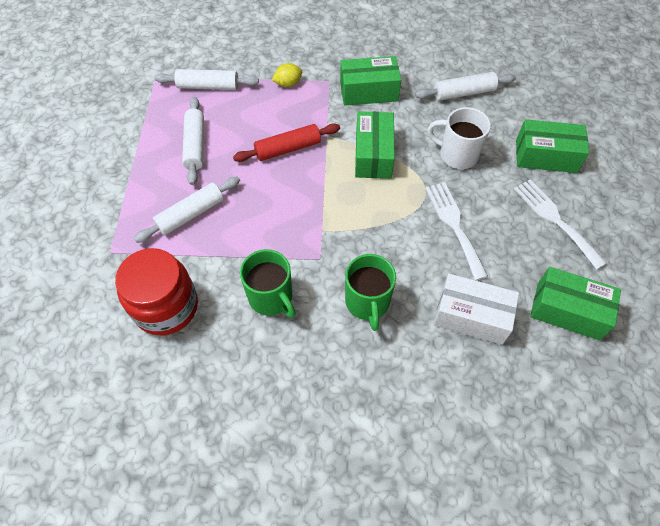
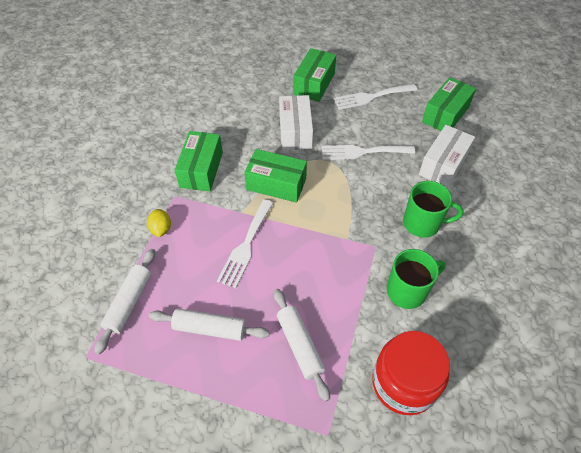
camera: 75 degrees left, 5 degrees down
red rolling pin [233,123,340,162] -> white fork [217,199,273,288]
white rolling pin [415,72,516,101] -> none
white mug [427,107,491,169] -> white box [279,95,313,150]

